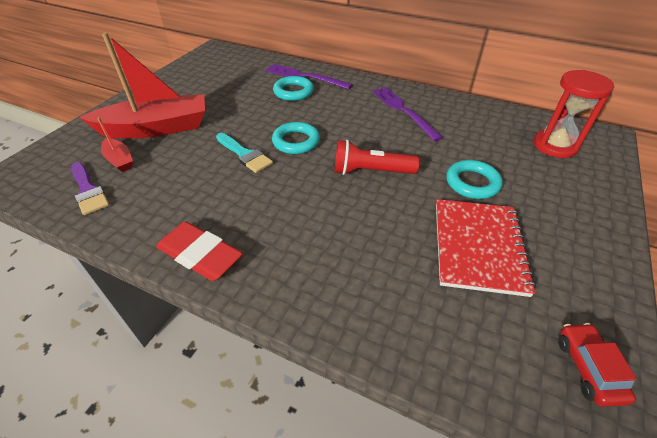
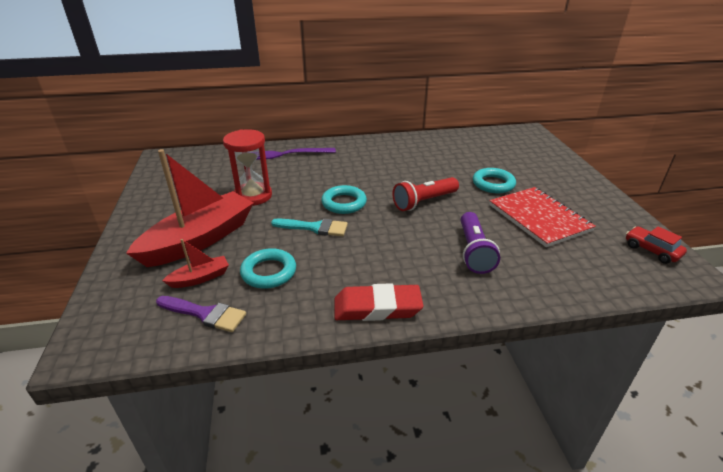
camera: 35 degrees left, 10 degrees down
red boat [97,117,133,172] -> red boat turned 45 degrees counterclockwise [162,239,229,288]
turquoise ring [273,76,314,101] -> turquoise ring moved to [240,248,296,289]
purple fork [373,87,443,141] -> none
red hourglass [534,70,614,158] -> red hourglass moved to [223,129,272,206]
none -> purple flashlight [461,212,500,274]

